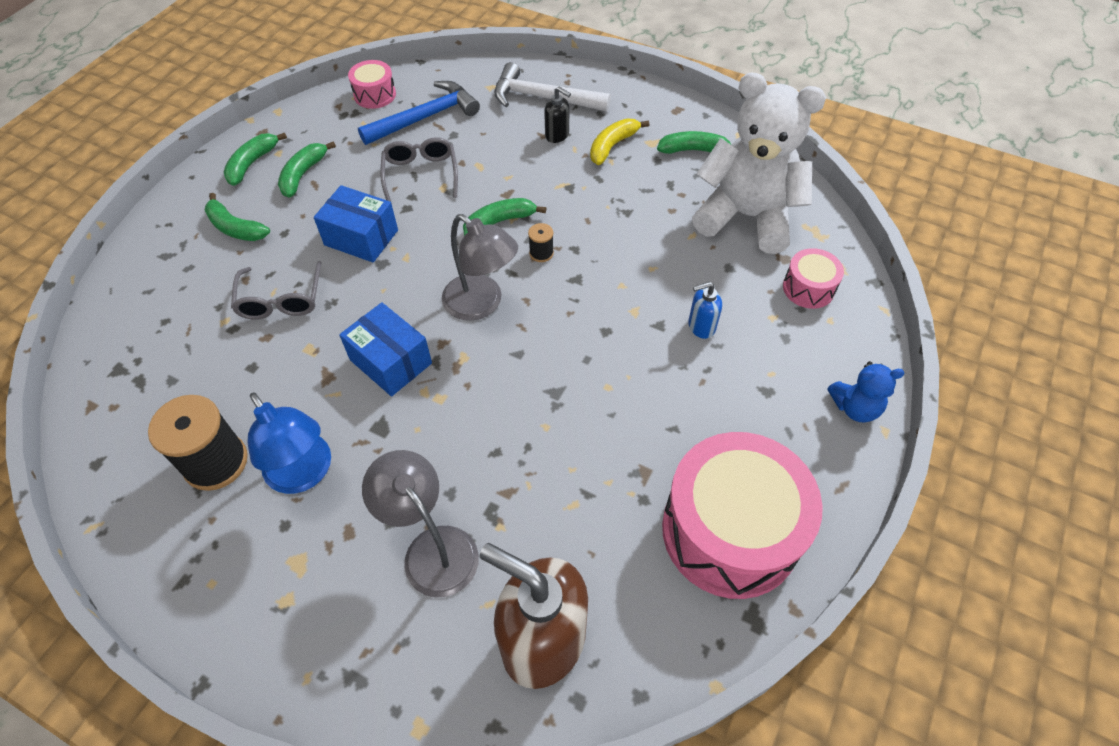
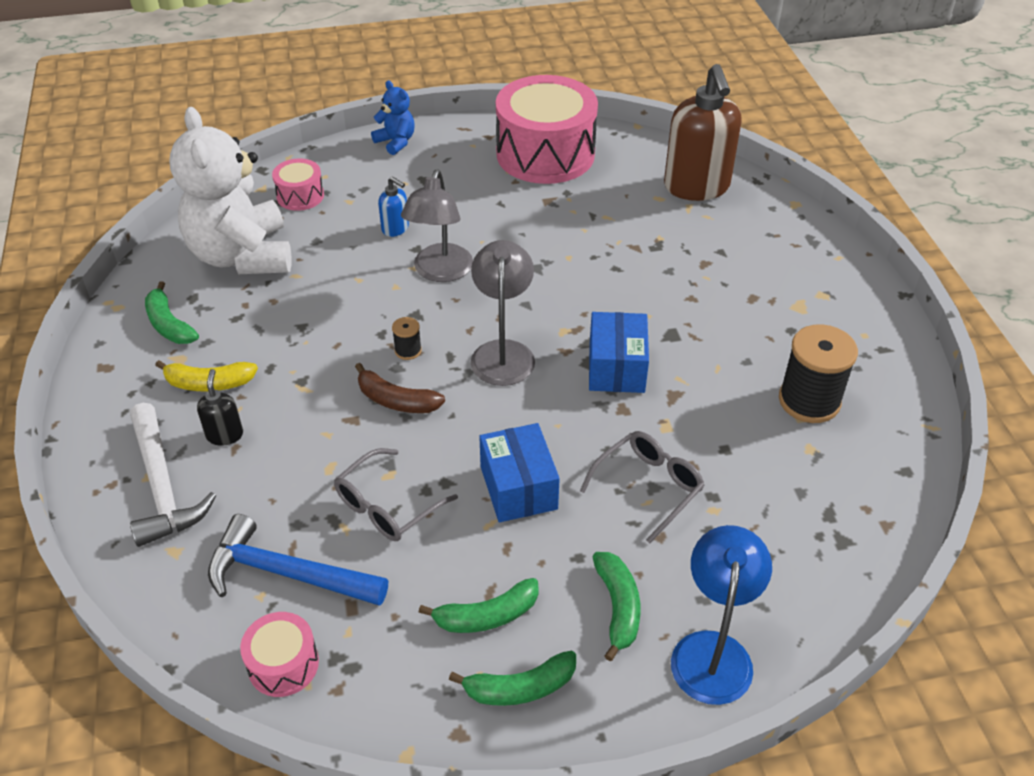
camera: 130 degrees left, 10 degrees down
blue lamp [248,392,331,494] -> blue lamp moved to [671,525,772,705]
grey lamp [362,450,479,597] -> grey lamp moved to [401,170,473,282]
green banana [463,198,546,236] -> brown banana [355,363,445,413]

